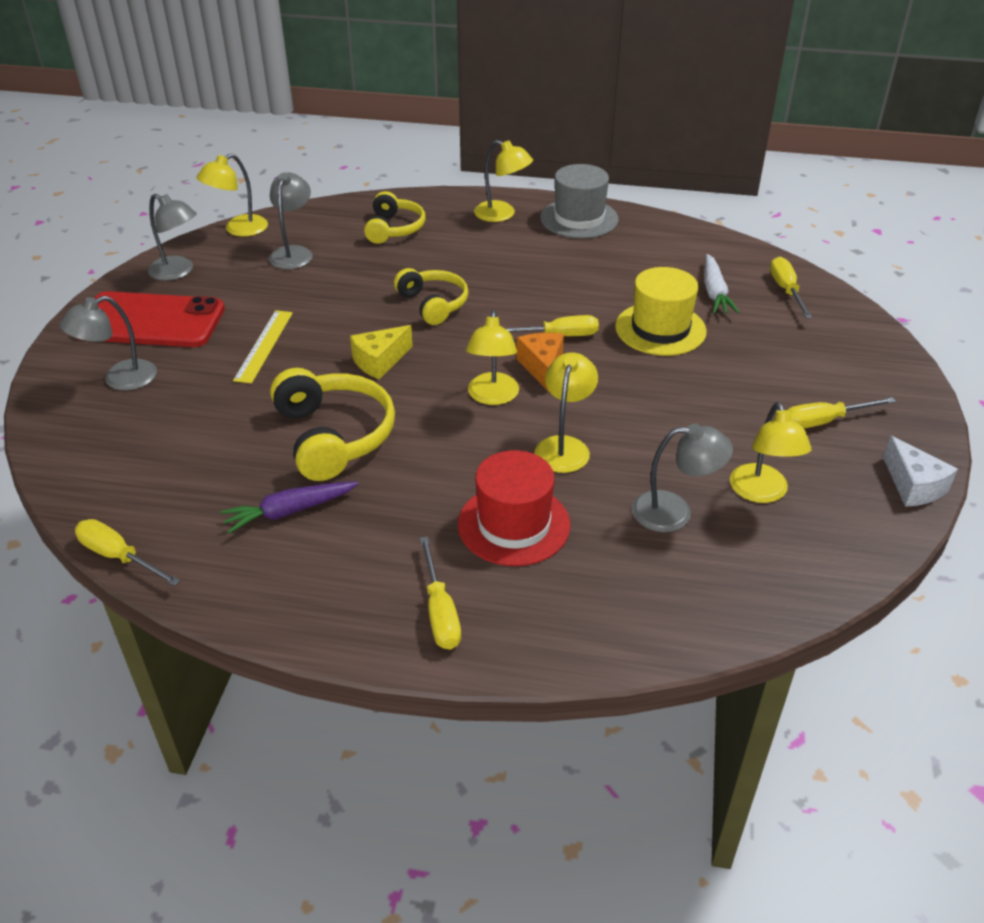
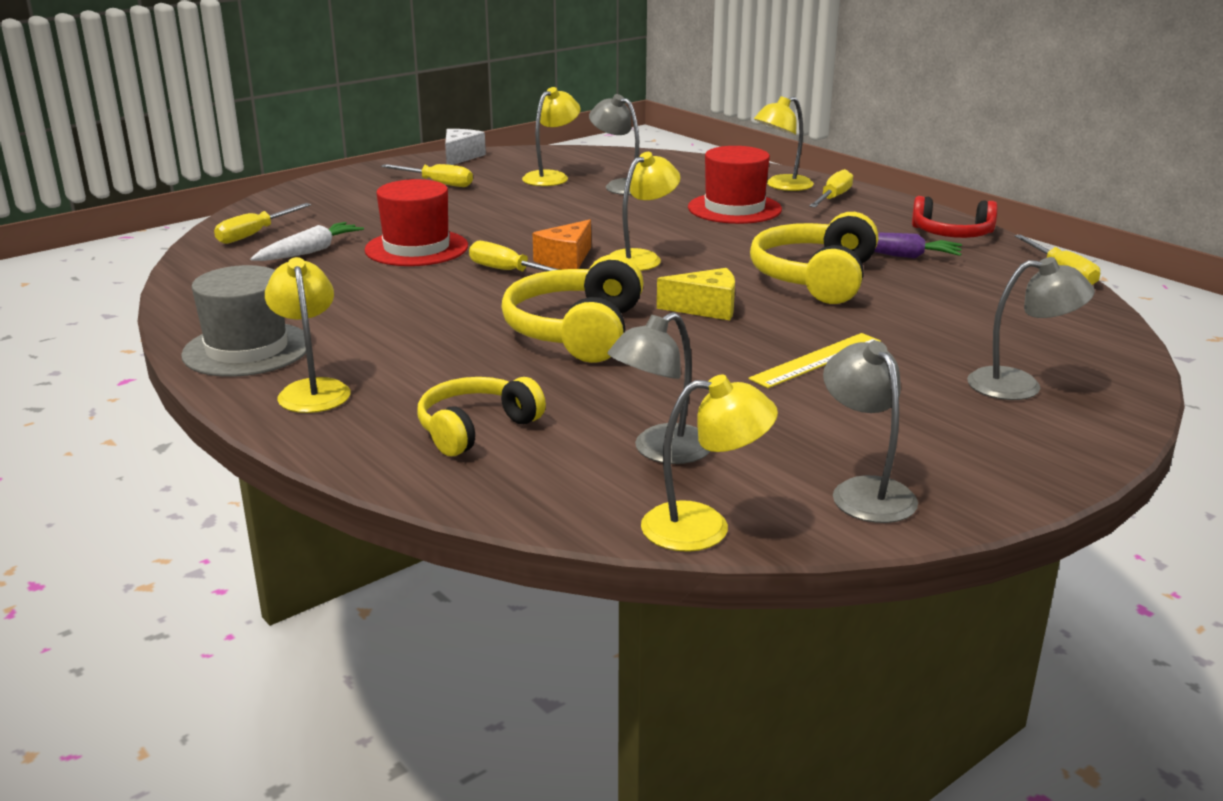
camera: 140 degrees left, 15 degrees down
red phone [77,291,225,347] -> none
yellow headphones [394,268,468,325] -> yellow headphones [501,254,644,363], size x1.52
yellow lamp [534,352,598,473] -> yellow lamp moved to [754,96,814,191]
yellow hat [615,267,707,356] -> red hat [365,179,468,266]
none -> red headphones [912,196,998,238]

